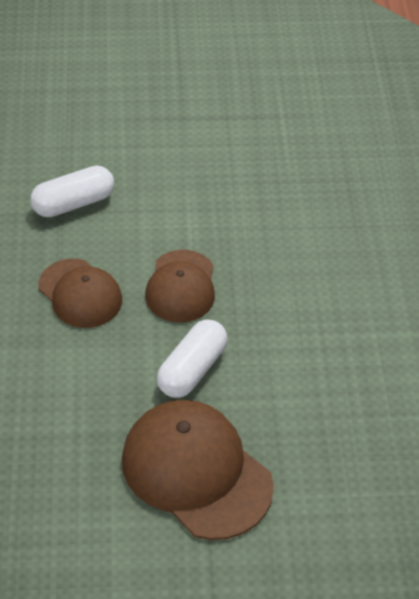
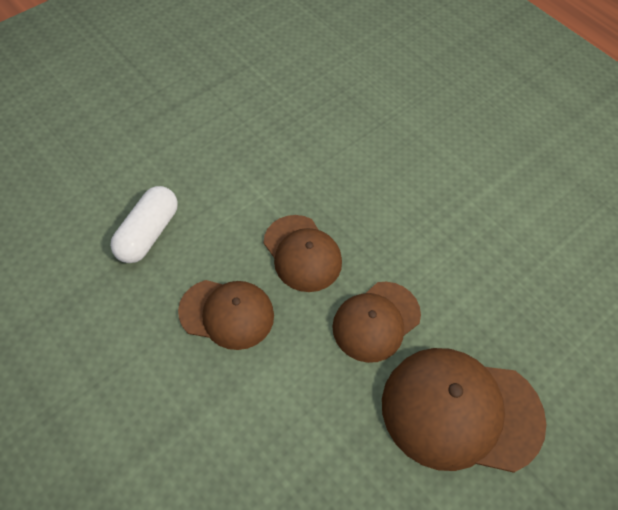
camera: 40 degrees left, 10 degrees up
white capsule [157,319,227,398] -> brown cap [332,282,421,363]

